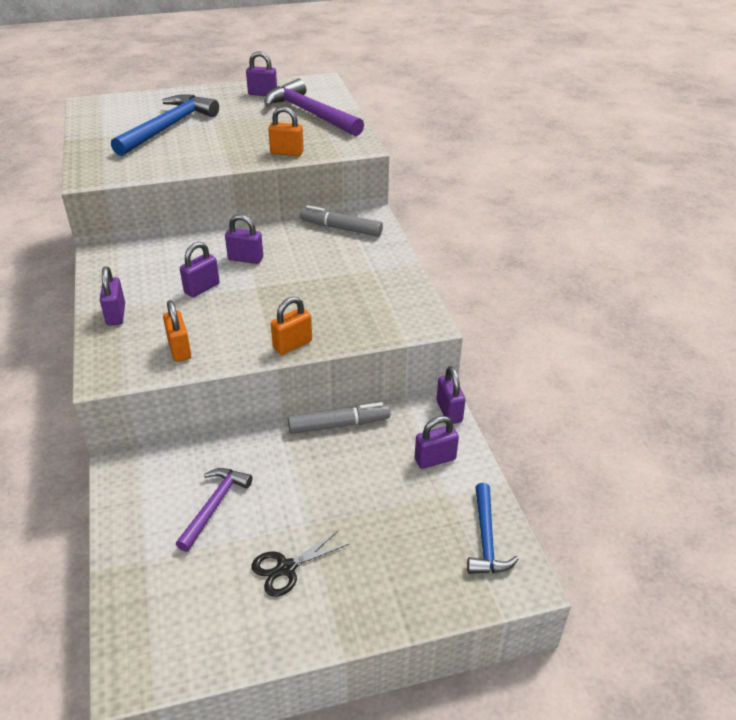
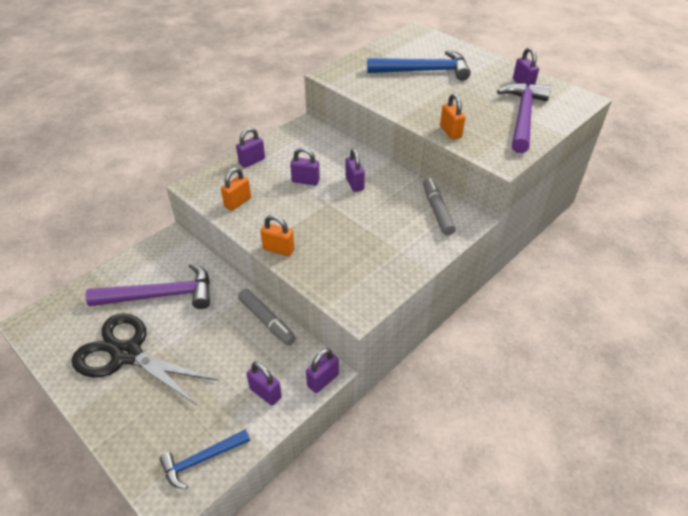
camera: 60 degrees right, 5 degrees up
purple hammer [176,468,253,552] -> purple hammer [85,263,210,309], size x1.71
black scissors [251,530,349,597] -> black scissors [72,313,219,406], size x2.14

